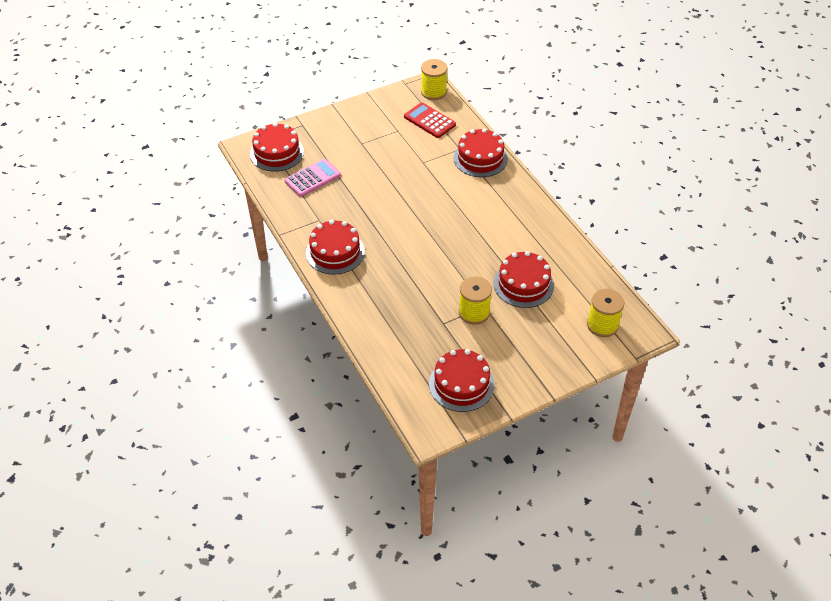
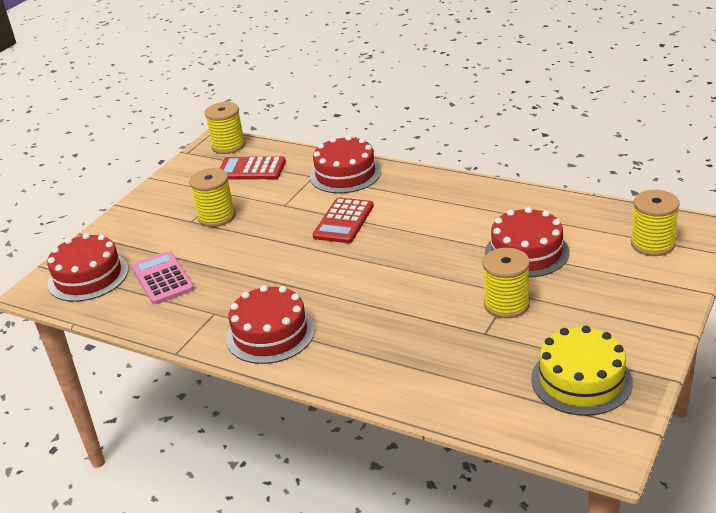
camera: 30 degrees left, 15 degrees down
pink calculator [284,159,341,197] -> pink calculator turned 45 degrees counterclockwise [131,251,194,305]
red cake [429,349,494,412] -> yellow cake [531,326,633,416]
none -> yellow spool [189,168,236,227]
none -> red calculator [312,197,374,243]

